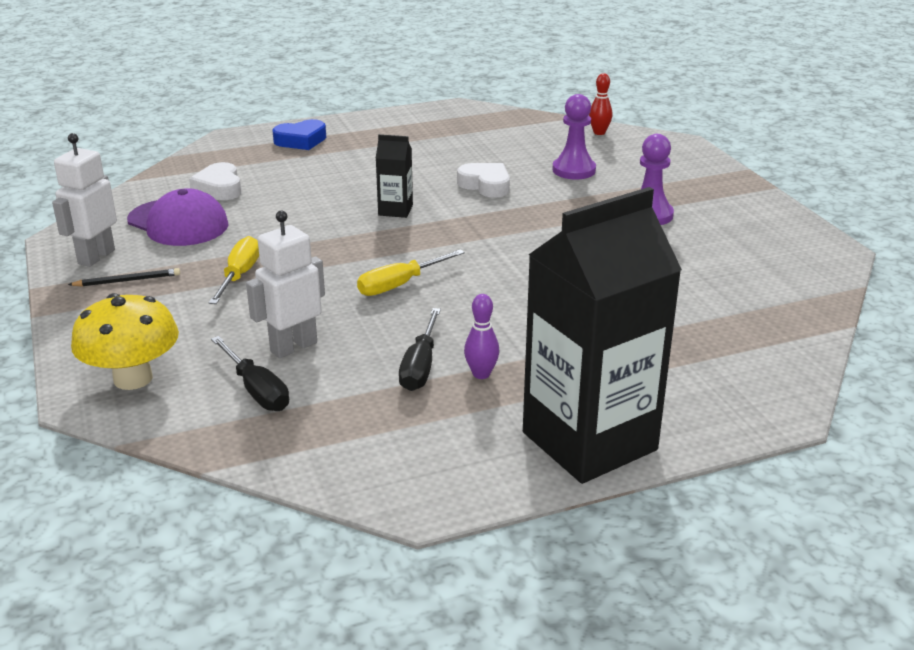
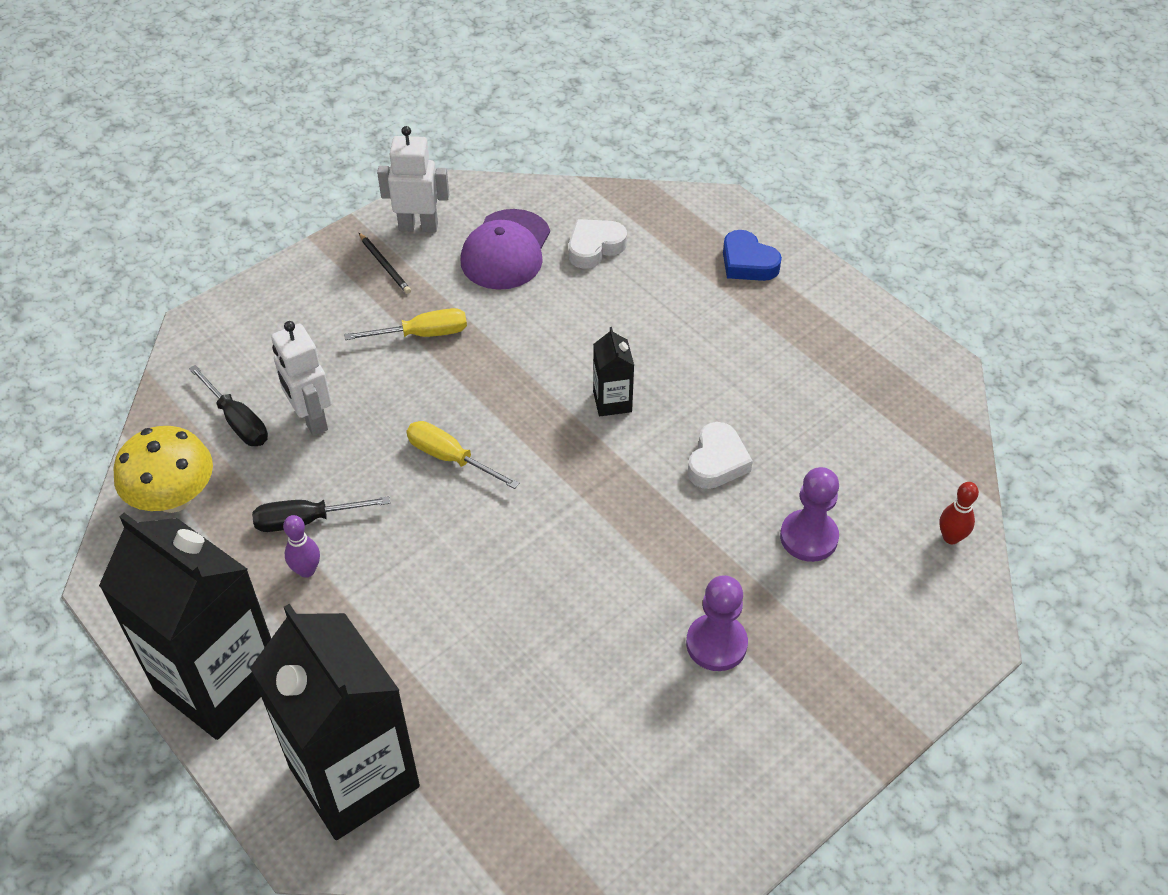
camera: 70 degrees right, 20 degrees up
yellow mushroom [71,293,179,390] -> yellow mushroom moved to [113,426,213,513]
black screwdriver [211,336,289,411] -> black screwdriver turned 75 degrees counterclockwise [189,365,268,446]
white robot [246,211,325,358] -> white robot turned 150 degrees counterclockwise [271,321,332,436]
none -> black carton [250,604,420,840]

